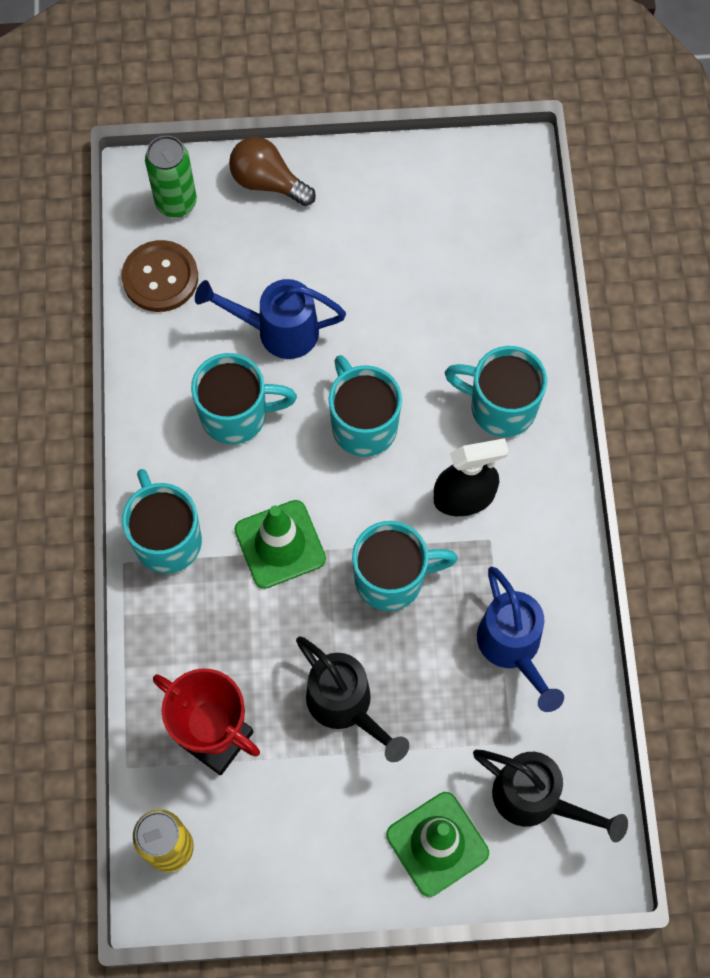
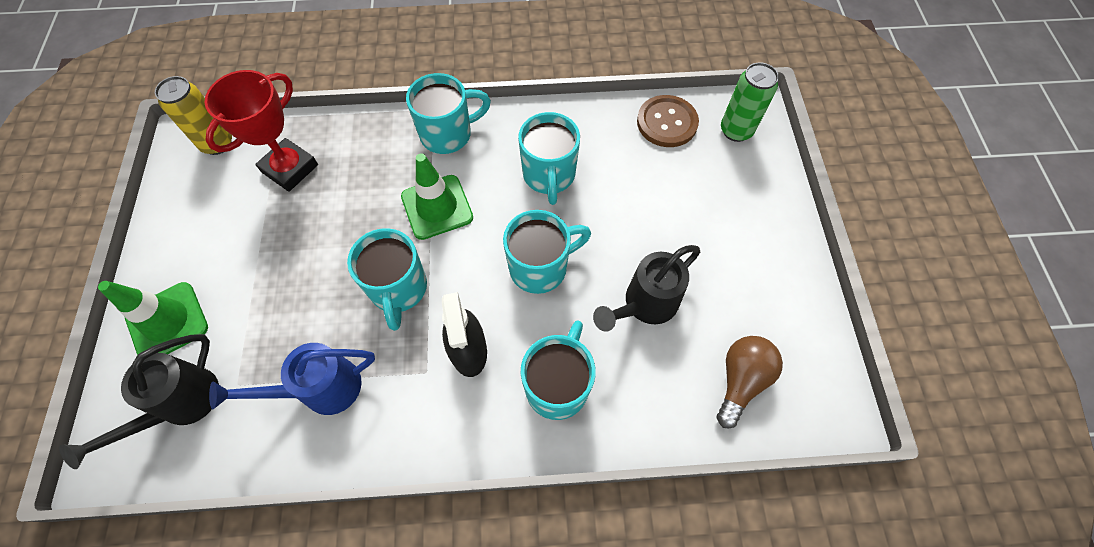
camera: 90 degrees right, 5 degrees down
blue watering can [195,279,346,359] -> none
brown light bulb [229,137,316,206] -> brown light bulb moved to [717,336,783,428]
black watering can [296,637,409,762] -> black watering can moved to [593,245,700,332]

